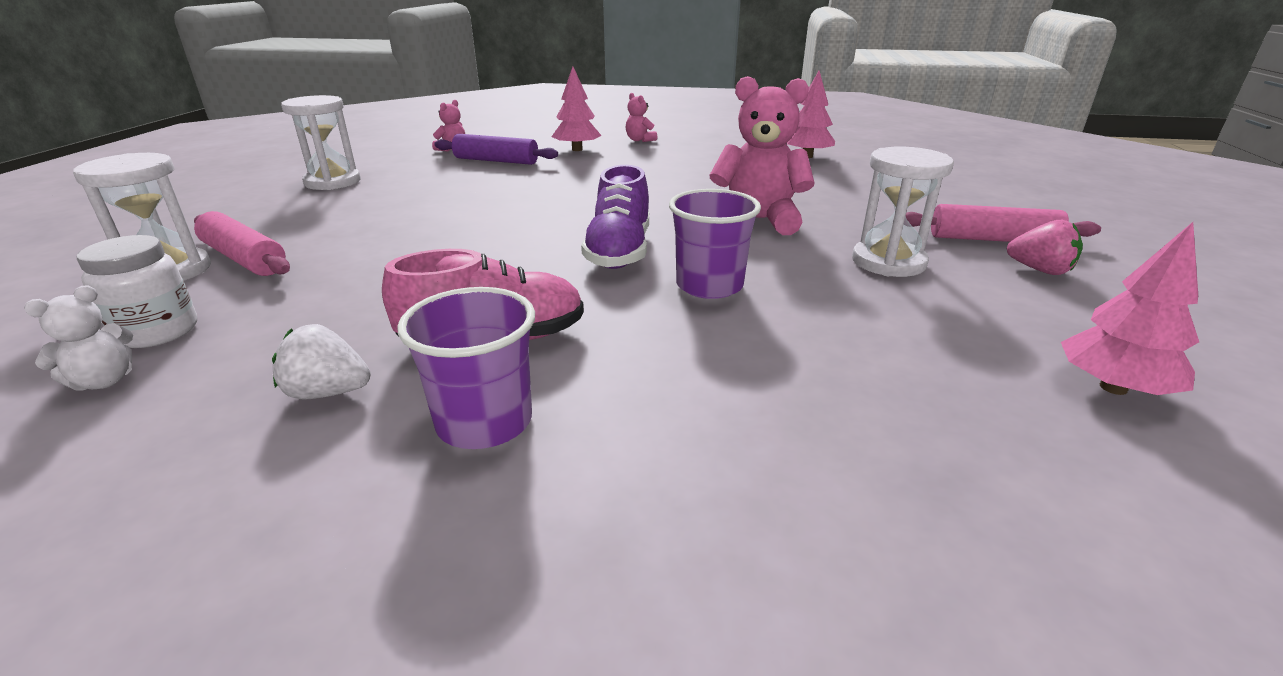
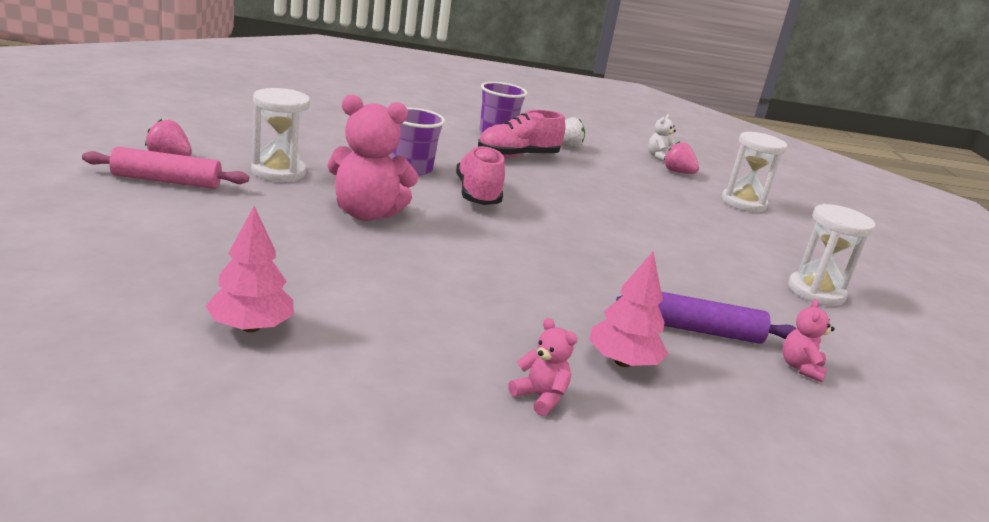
camera: 165 degrees right, 5 degrees down
white jar [77,235,197,348] -> pink strawberry [664,141,699,174]
pink rolling pin [194,211,290,276] -> none
purple shoe [581,165,649,269] -> pink shoe [456,146,505,205]
pink tree [1061,222,1199,395] -> none

